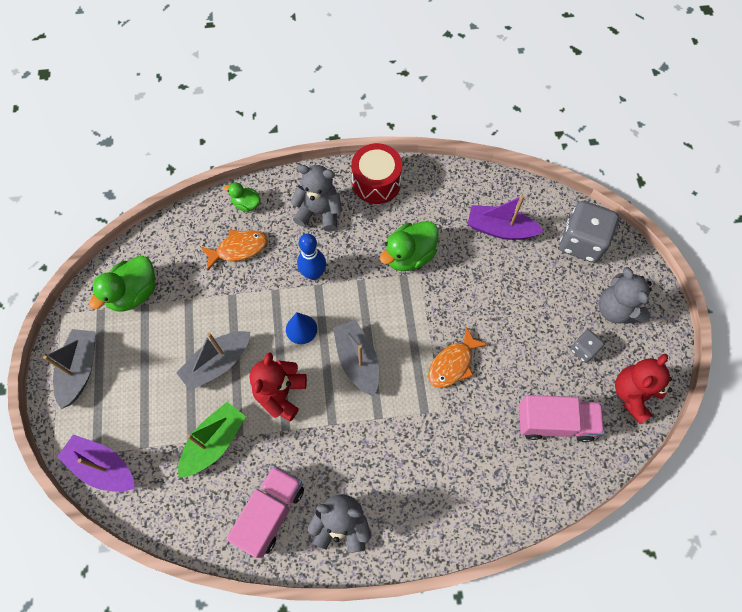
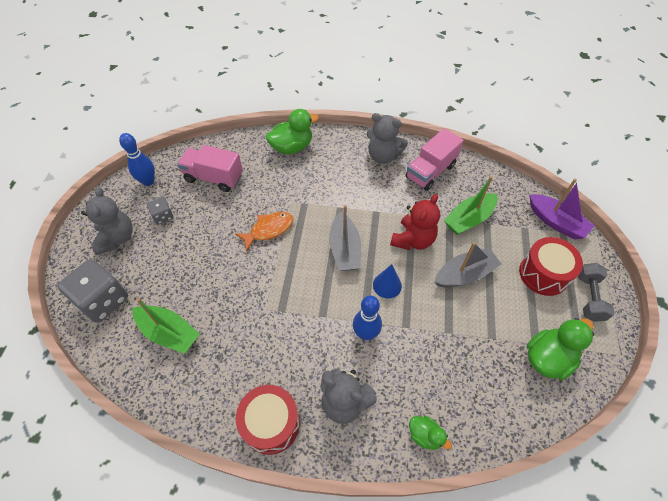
camera: 165 degrees left, 10 degrees down
grey boat [43,329,96,409] -> grey dumbbell [578,263,615,322]
orange fish [201,229,268,270] -> none
green duck [380,221,438,271] -> green duck moved to [266,109,319,154]
purple boat [468,195,544,240] -> green boat [132,298,200,354]
red teddy bear [615,354,672,424] -> blue bowling pin [119,133,155,186]
none -> red drum [519,237,583,296]

